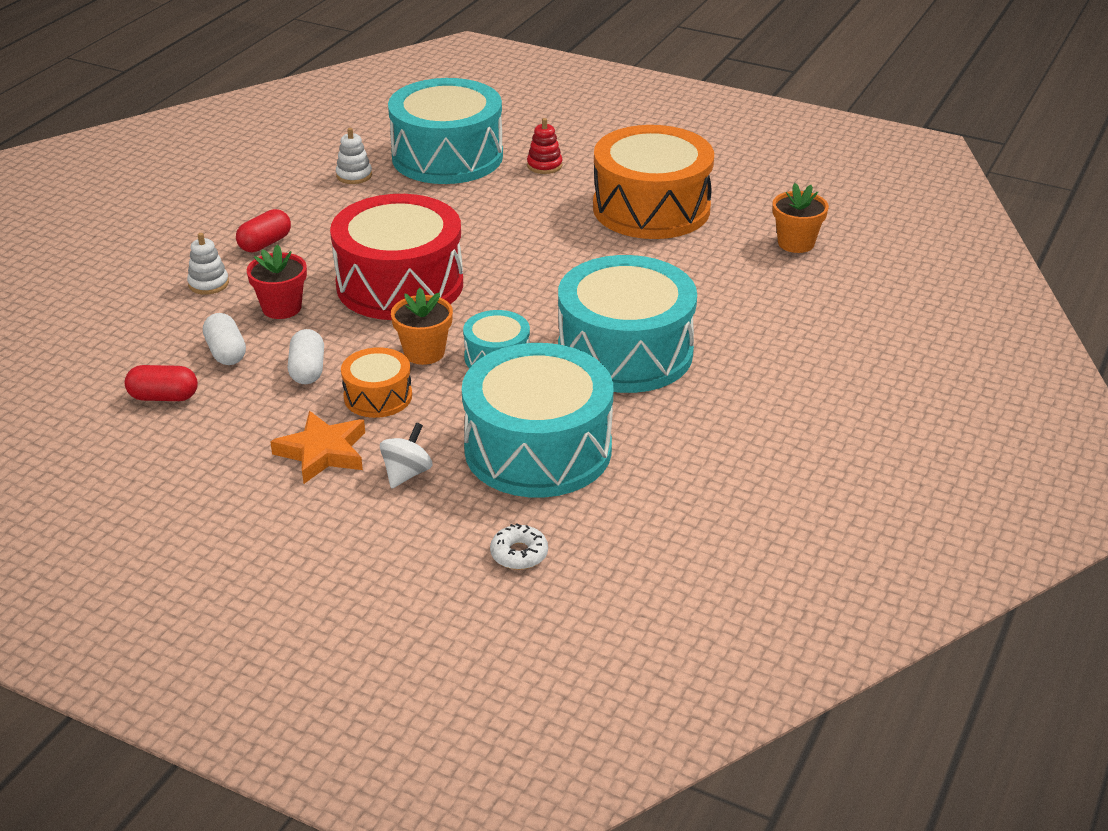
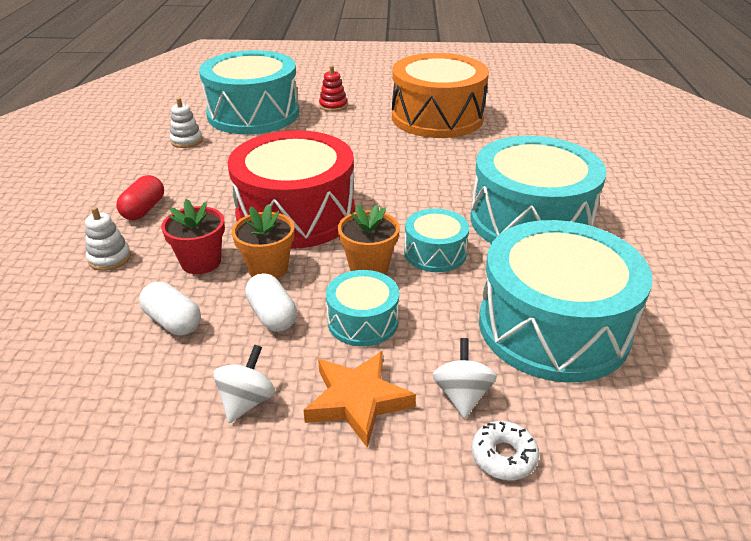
camera: 25 degrees left, 0 degrees up
red capsule [125,365,198,401] -> none
orange drum [341,347,412,418] -> turquoise drum [326,270,399,347]
white donut [490,523,548,570] -> white donut moved to [472,421,539,480]
orange flower pot [772,183,829,253] -> orange flower pot moved to [232,204,294,279]
none -> white spinning top [213,345,275,423]

